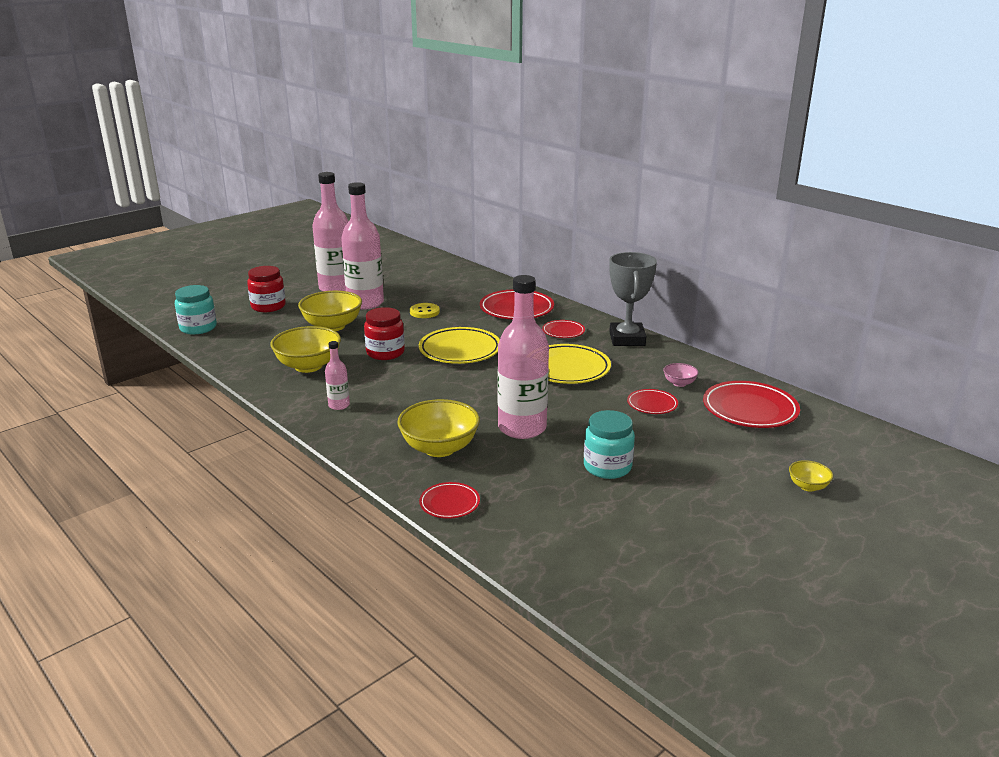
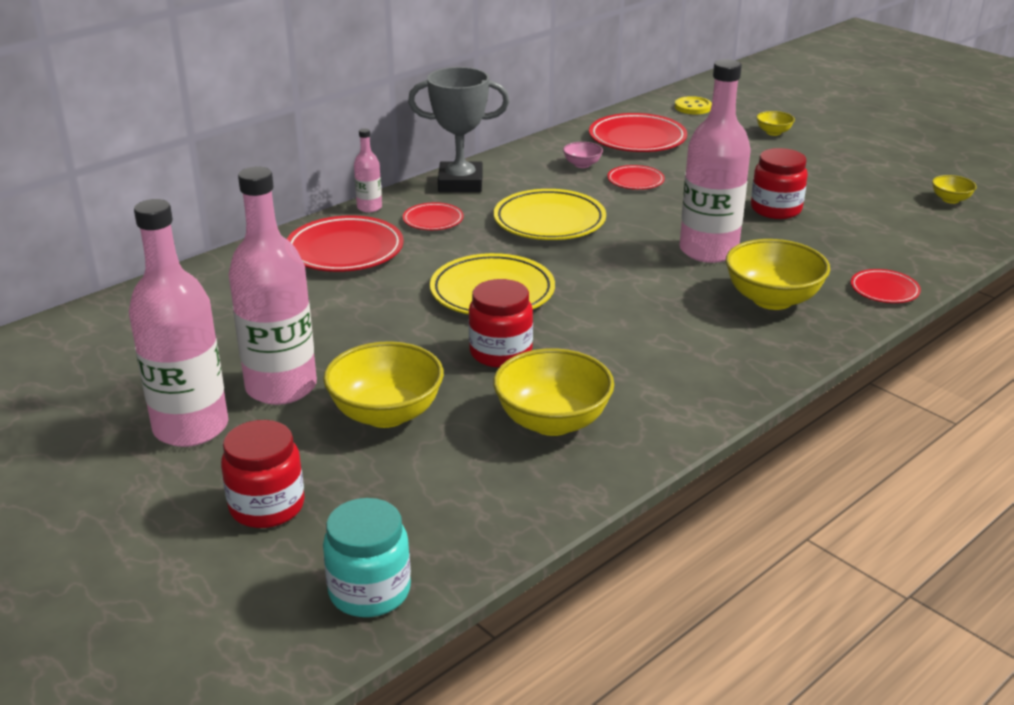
camera: 90 degrees left, 5 degrees up
pink bottle [325,341,350,410] -> pink bottle moved to [354,128,382,213]
yellow button [410,303,440,318] -> yellow button moved to [675,96,712,114]
turquoise jar [584,410,635,479] -> red jar [751,148,808,219]
none -> yellow bowl [932,175,977,204]

